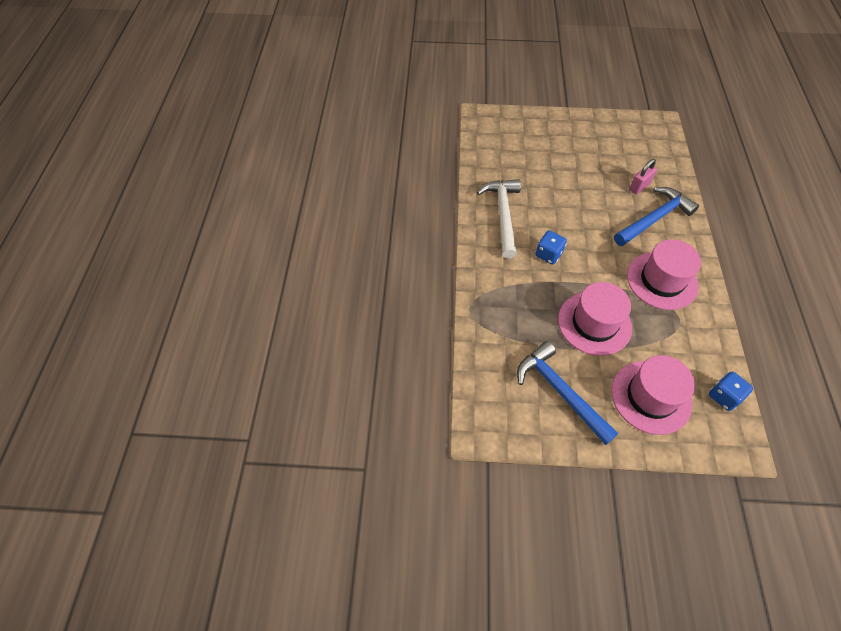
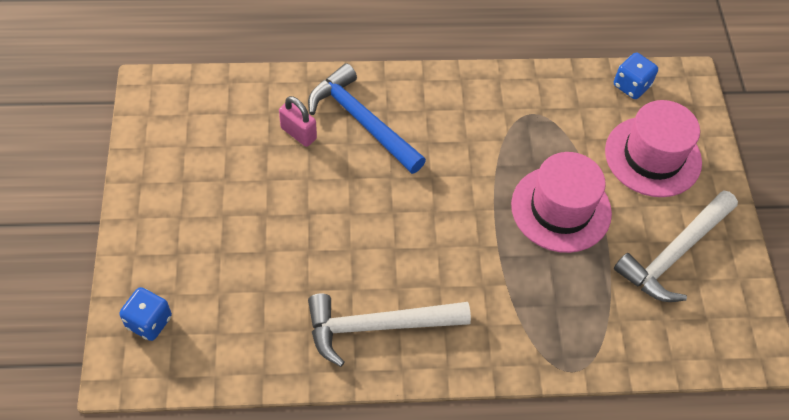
camera: 100 degrees left, 0 degrees up
blue hammer [517,341,619,445] -> white hammer [614,191,738,302]
blue dice [535,230,567,264] -> blue dice moved to [119,287,172,341]
pink hat [627,239,701,310] -> none

